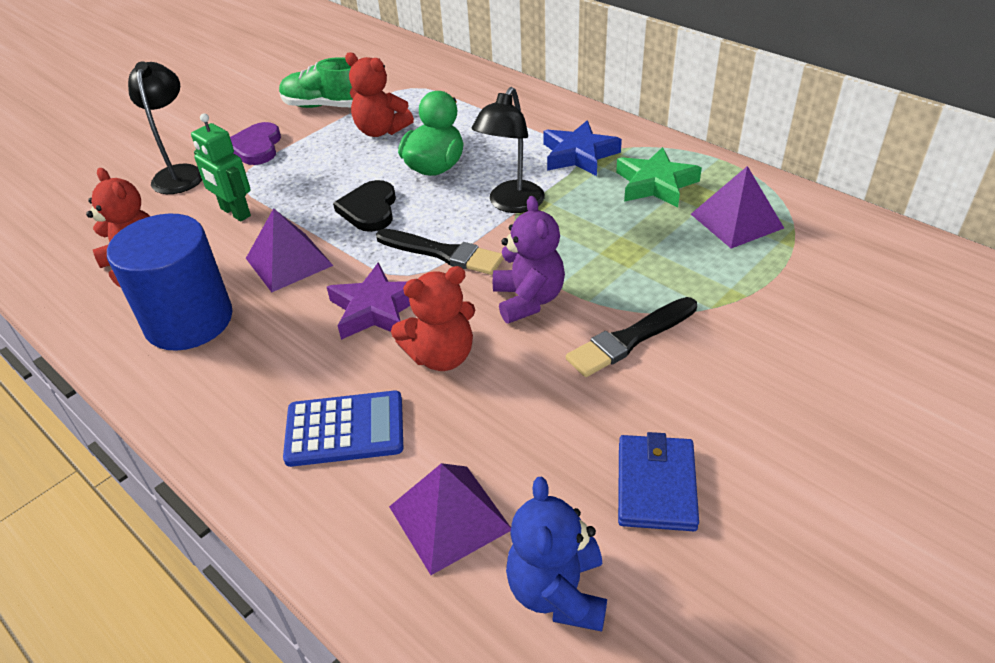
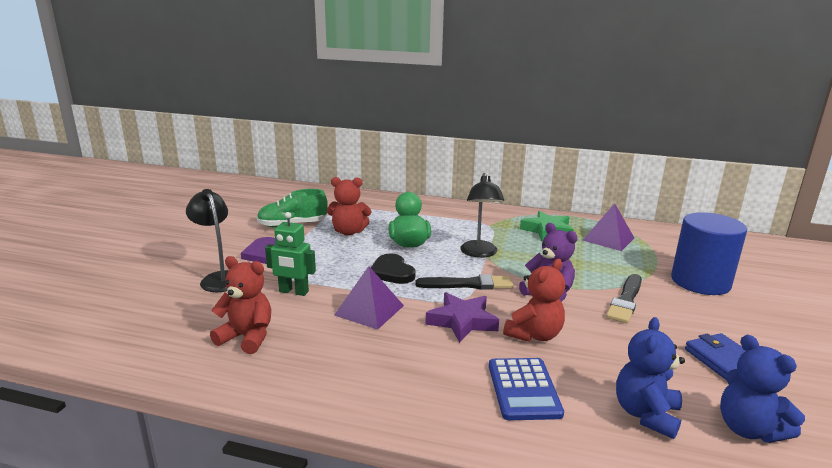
camera: 30 degrees left, 20 degrees down
blue cylinder [107,214,233,351] -> blue cylinder moved to [671,212,747,295]
blue calculator [283,391,403,467] -> blue calculator turned 120 degrees clockwise [489,358,564,420]
purple pyramid [389,463,511,575] -> blue teddy bear [616,317,685,439]
blue star [543,120,622,176] -> none

